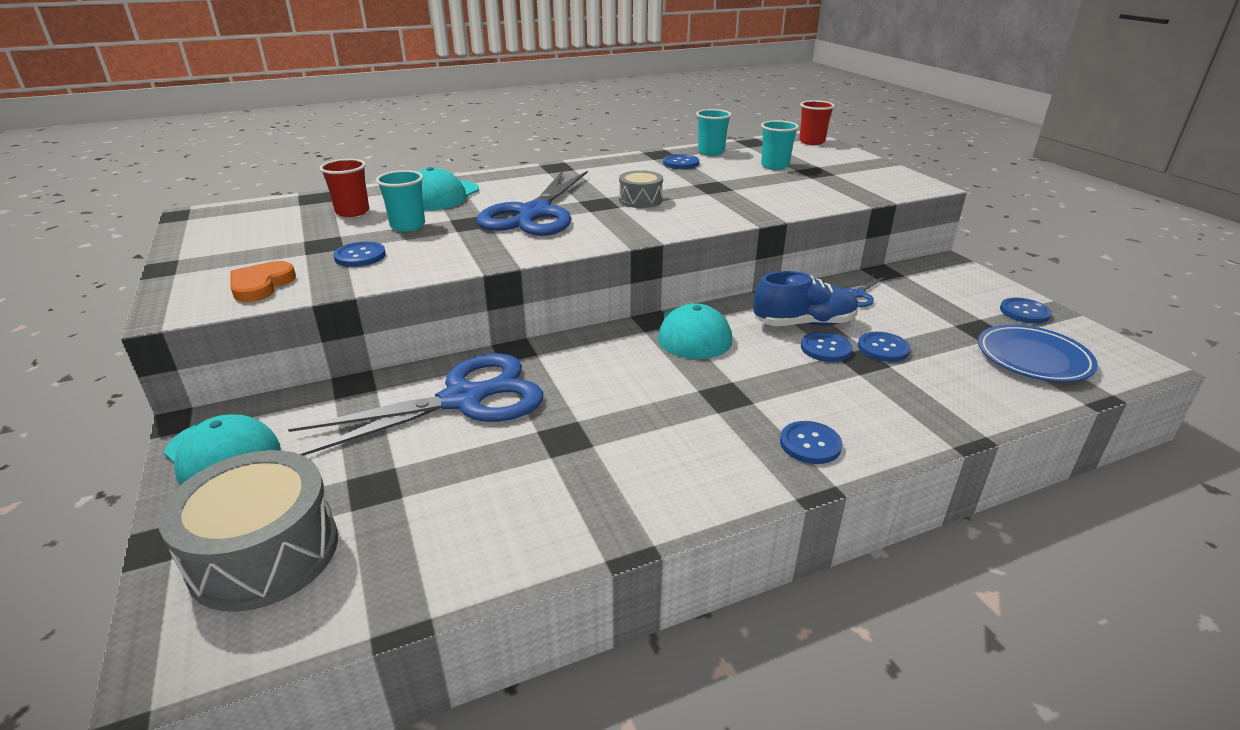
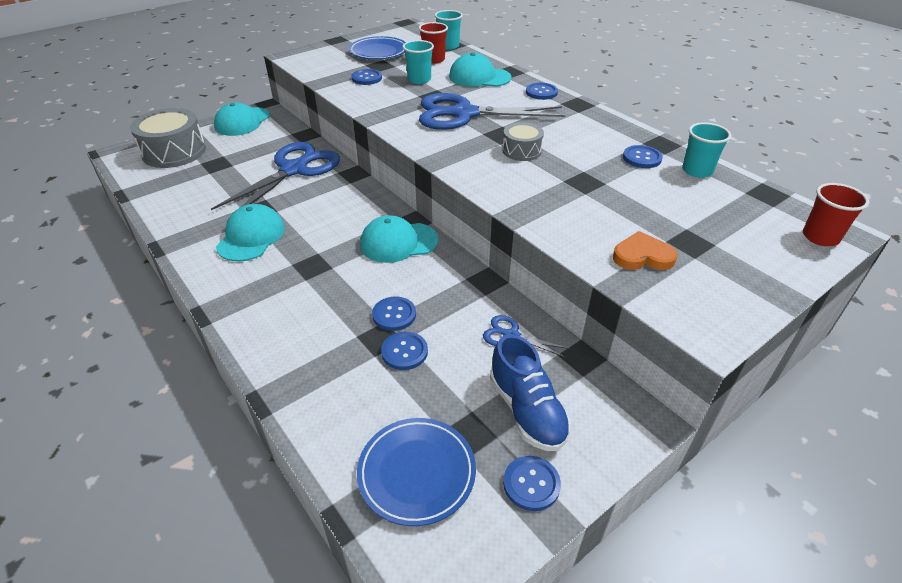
camera: 75 degrees right, 10 degrees up
orange heart [230,261,296,302] -> orange heart moved to [613,231,678,270]
blue scissors [288,353,543,456] -> blue scissors turned 105 degrees counterclockwise [211,142,340,210]
blue shoe [754,271,858,326] -> blue shoe moved to [490,334,571,451]
turquoise cup [761,120,799,170] -> turquoise cup moved to [435,10,463,50]
blue button [780,421,842,464] -> blue button moved to [526,83,558,100]
none -> turquoise cap [216,204,285,262]
none -> blue plate [349,36,406,59]

